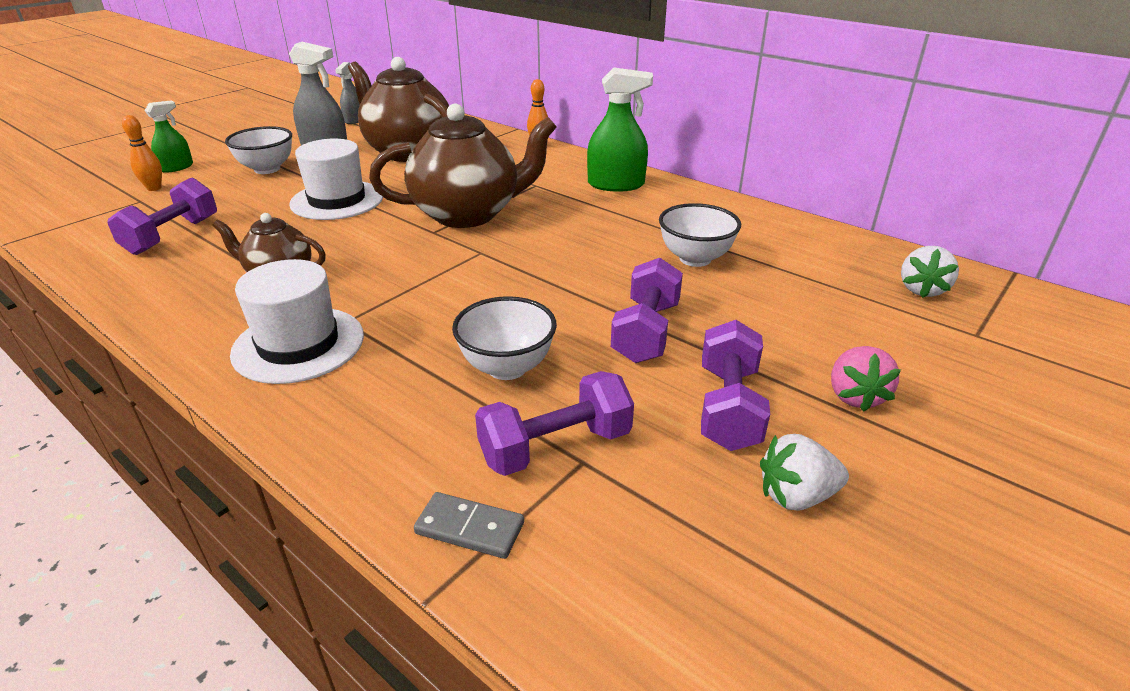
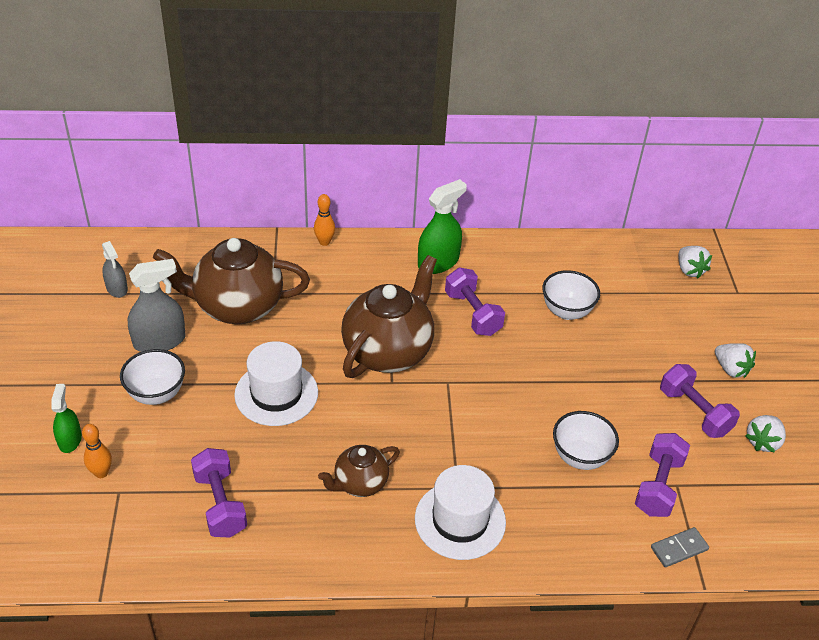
camera: 45 degrees left, 10 degrees up
purple dumbbell [611,258,683,363] -> purple dumbbell moved to [445,268,505,336]
pink strawberry [831,346,901,412] -> white strawberry [715,343,756,378]

